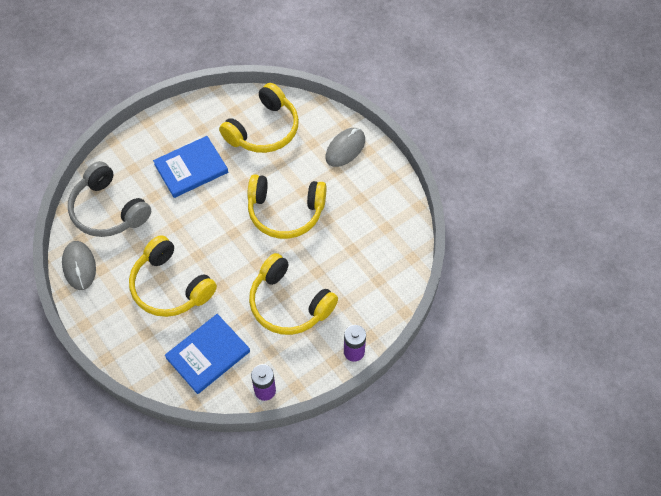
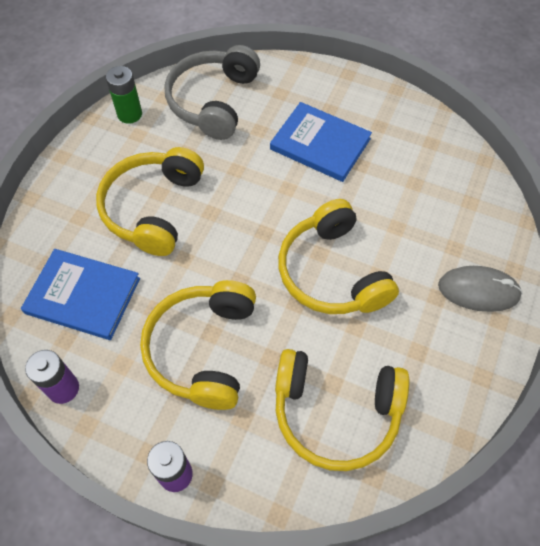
camera: 60 degrees right, 0 degrees up
grey mouse [62,241,96,290] -> green battery [106,66,142,124]
yellow headphones [219,83,299,153] -> yellow headphones moved to [275,349,409,471]

